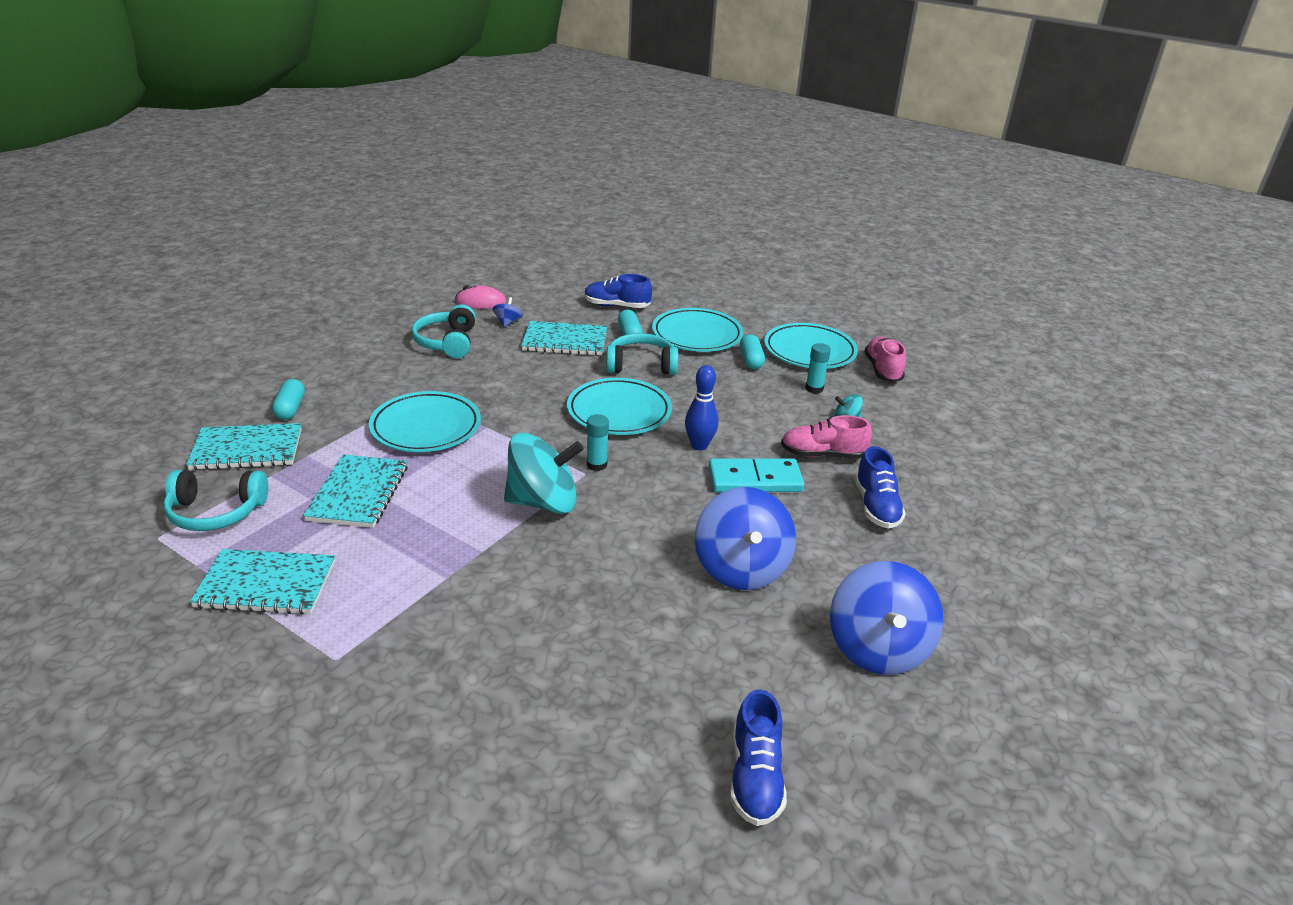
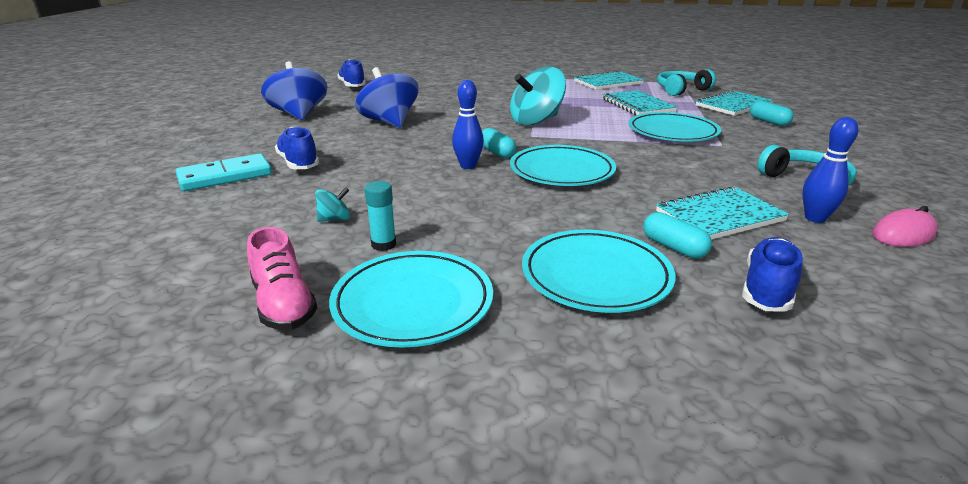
camera: 155 degrees right, 5 degrees down
blue spinning top [493,297,523,327] -> blue bowling pin [802,117,858,223]
blue shoe [584,274,652,308] -> blue shoe turned 45 degrees counterclockwise [742,237,803,312]
turquoise glue stick [587,414,609,471] -> none
turquoise headphones [606,333,678,375] -> none
turquoise domino [709,458,804,492] -> turquoise domino moved to [176,153,272,191]
turquoise capsule [740,334,765,369] -> turquoise capsule moved to [482,128,516,158]
pink shoe [781,415,872,459] -> none

